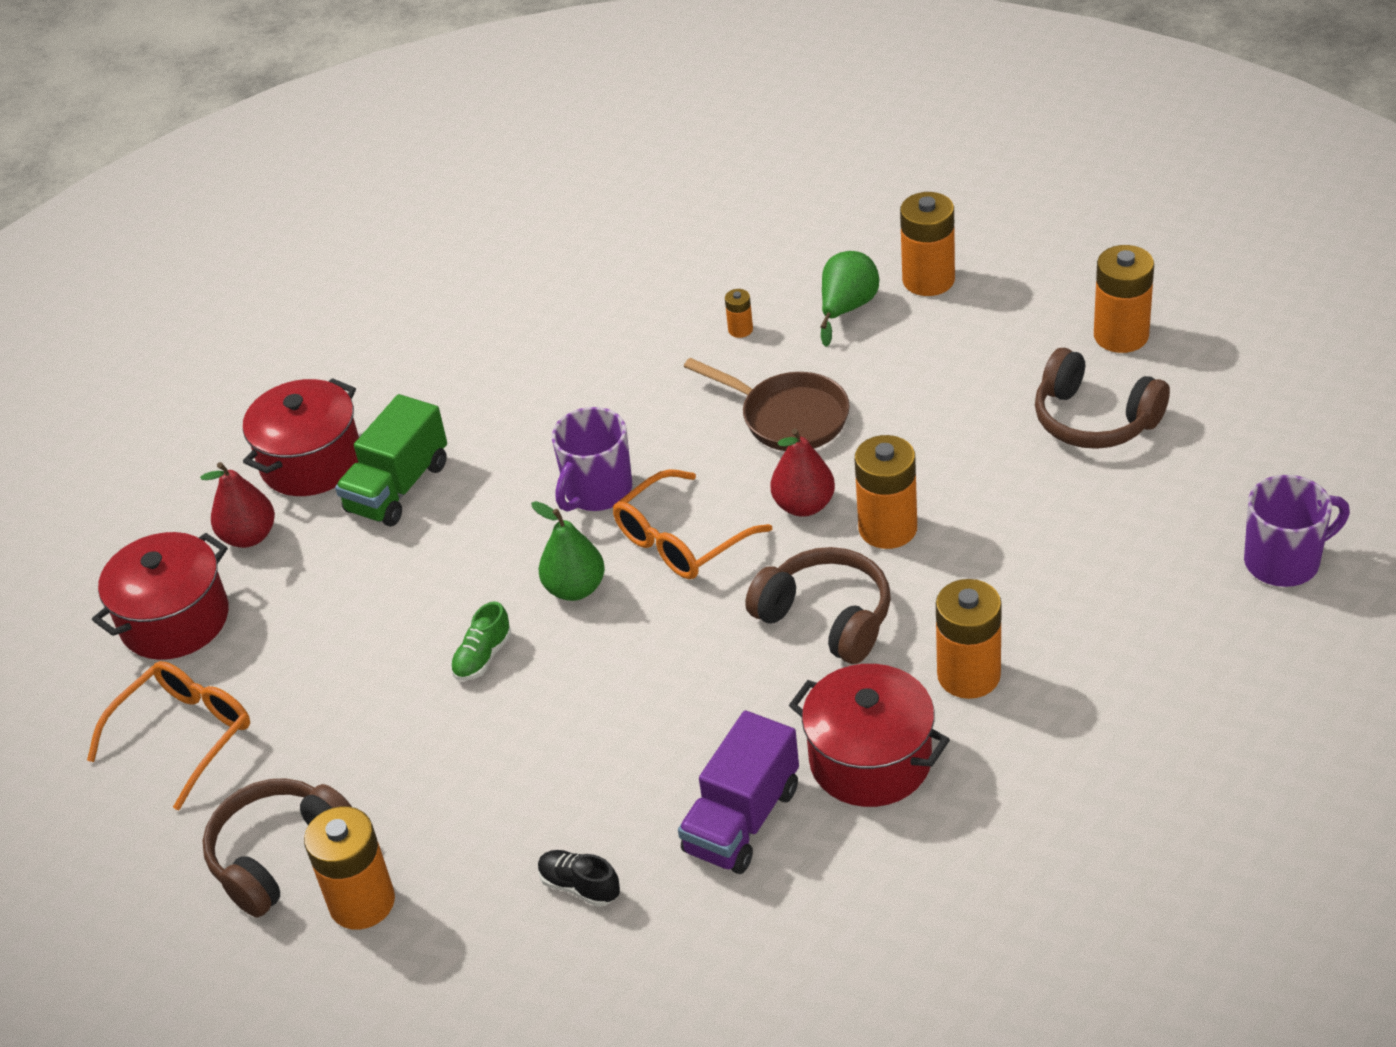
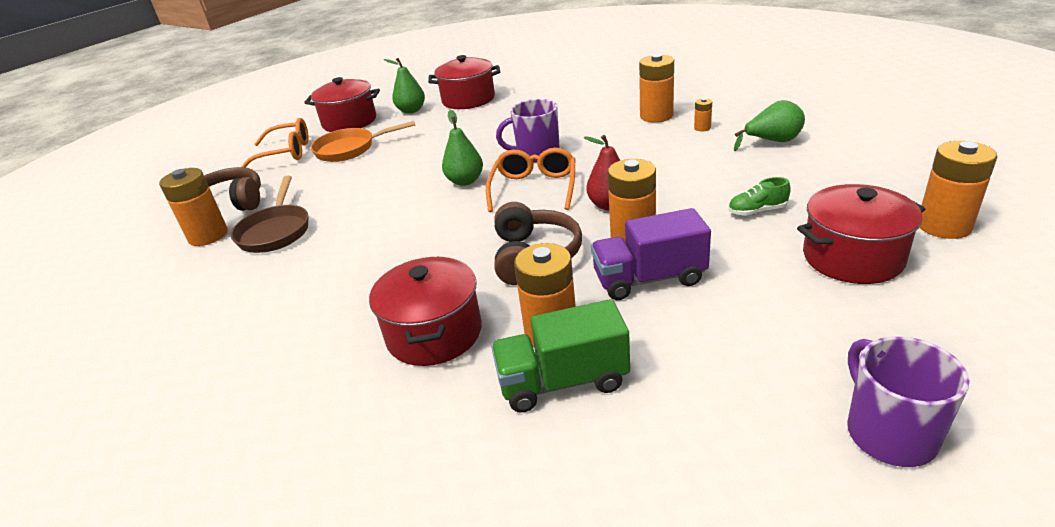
camera: 50 degrees right, 10 degrees down
red pear [200,462,275,548] -> green pear [384,58,425,114]
green truck [335,394,447,526] -> green truck moved to [491,299,630,412]
green shoe [451,601,511,681] -> green shoe moved to [728,177,791,216]
black shoe [538,850,620,907] -> none
orange glasses [613,469,772,579] -> orange glasses turned 90 degrees clockwise [486,148,575,212]
purple truck [678,711,799,874] -> purple truck moved to [591,208,711,300]
brown pan [684,358,850,451] -> brown pan moved to [231,176,308,253]
orange battery [900,192,955,296] -> orange battery moved to [639,54,674,123]
brown headphones [1035,348,1170,449] -> red pot [797,184,925,284]
purple mug [1244,475,1350,587] -> purple mug turned 135 degrees counterclockwise [847,336,969,467]
none -> orange pan [310,121,415,162]

